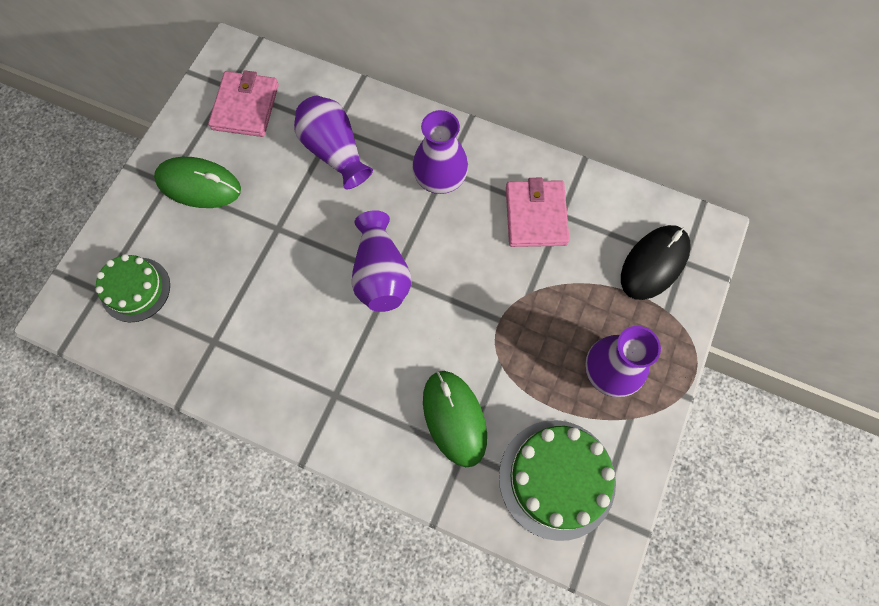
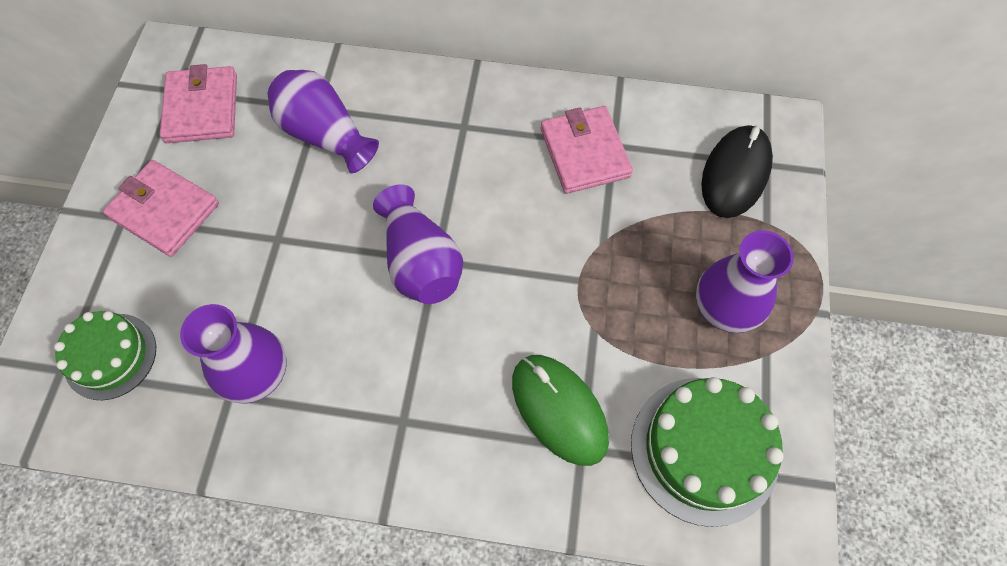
camera: 15 degrees left, 5 degrees down
green mouse [154,157,241,208] -> pink wallet [103,160,219,257]
purple vase [412,110,468,194] -> purple vase moved to [180,304,287,403]

